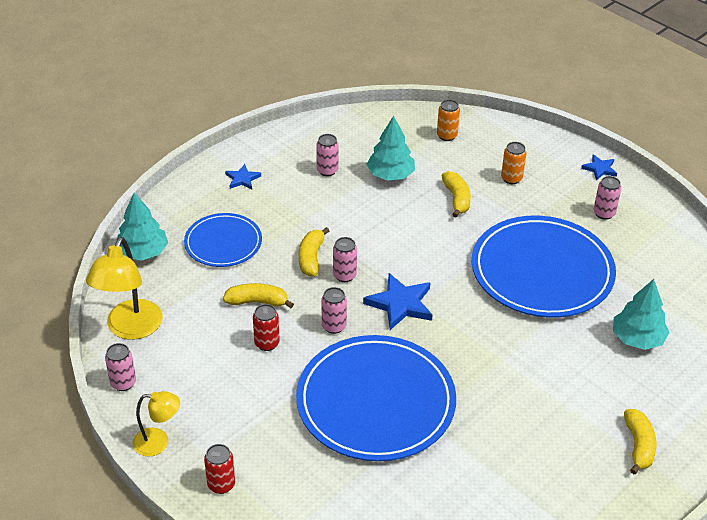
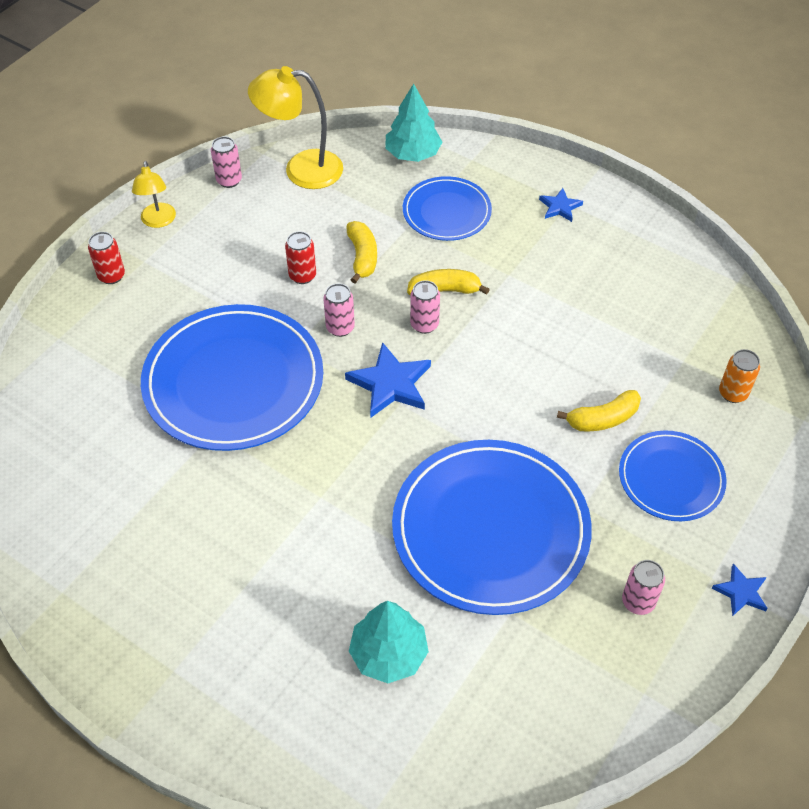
camera: 80 degrees right, 10 degrees up
pink can [316,134,339,176] -> none
turquoise tree [366,116,415,181] -> none
orange can [501,142,527,184] -> blue plate [619,430,727,521]
yellow banana [624,409,656,475] -> none

